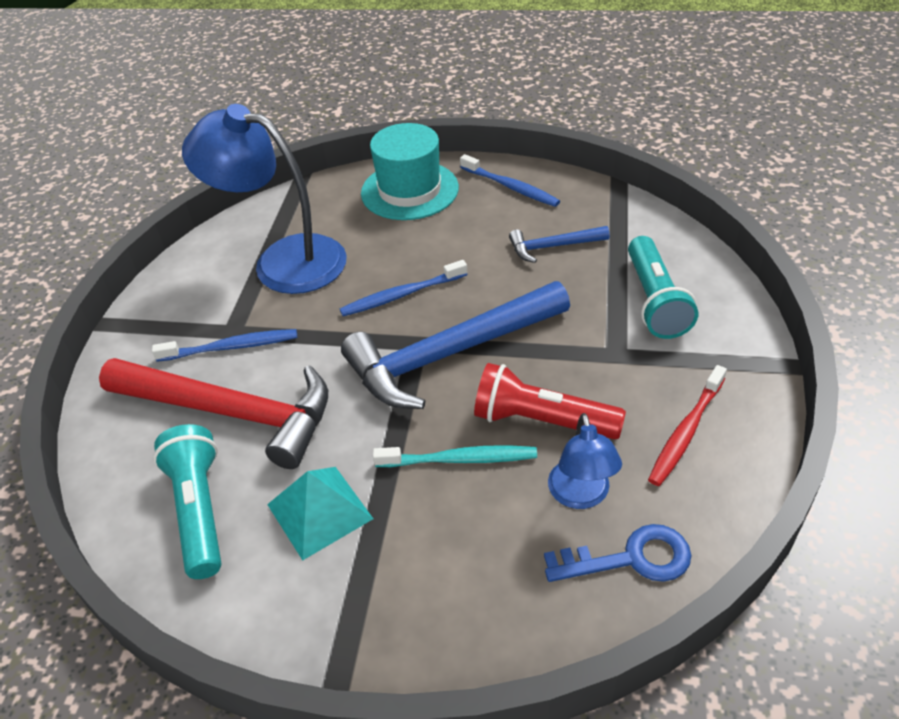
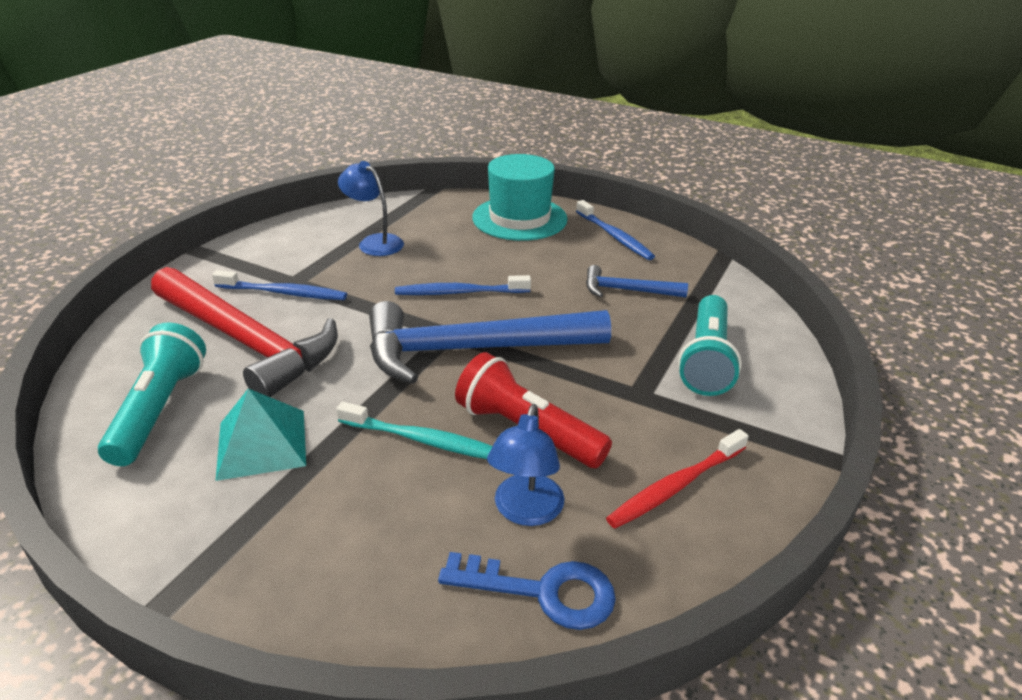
camera: 15 degrees right, 10 degrees down
blue lamp [182,104,347,294] -> blue lamp [338,161,404,256], size x0.51

